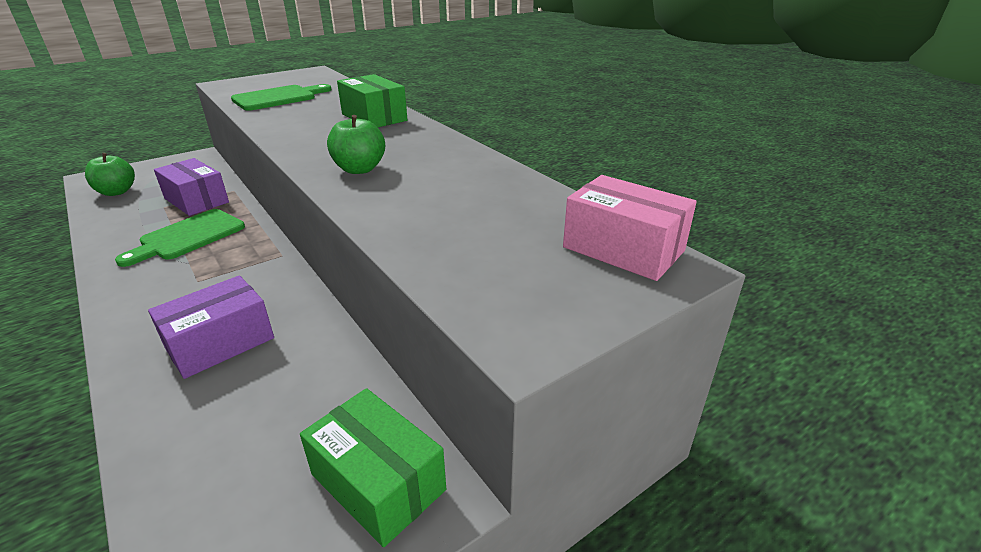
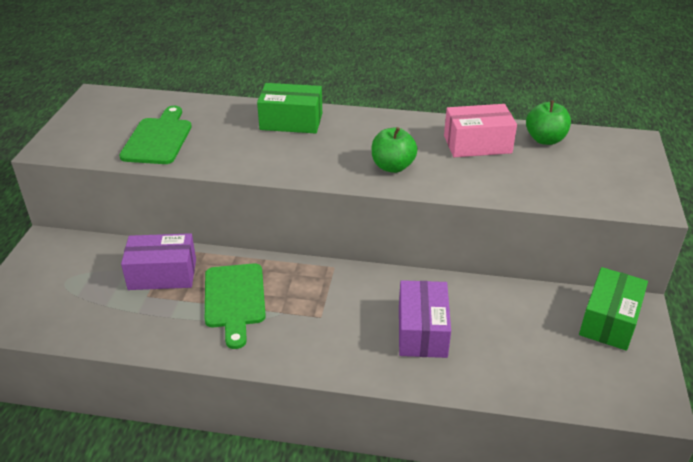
camera: 45 degrees left, 5 degrees up
green apple [85,153,135,196] -> green apple moved to [526,100,571,145]
green box [300,388,446,547] -> green box turned 60 degrees counterclockwise [579,267,648,351]
pink box [563,175,697,281] -> pink box moved to [444,104,517,157]

